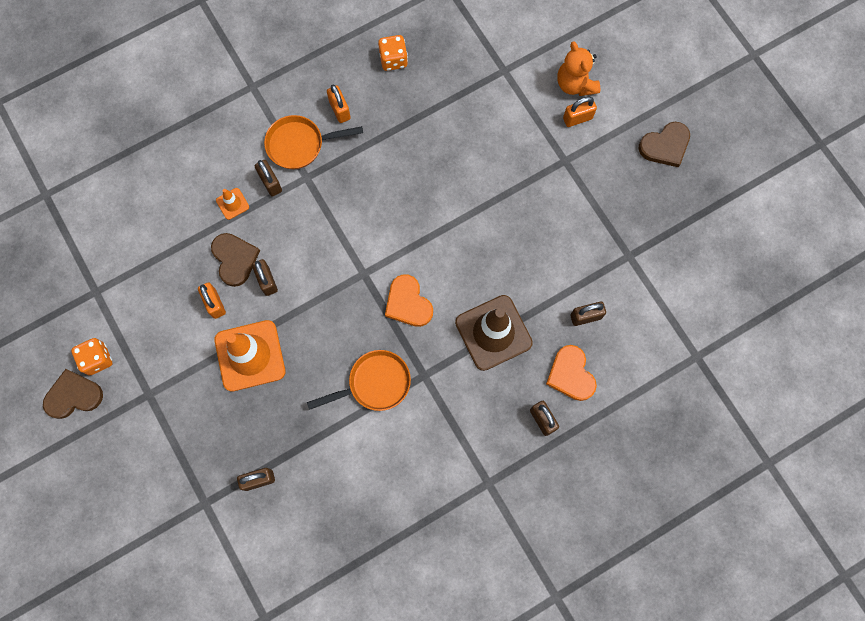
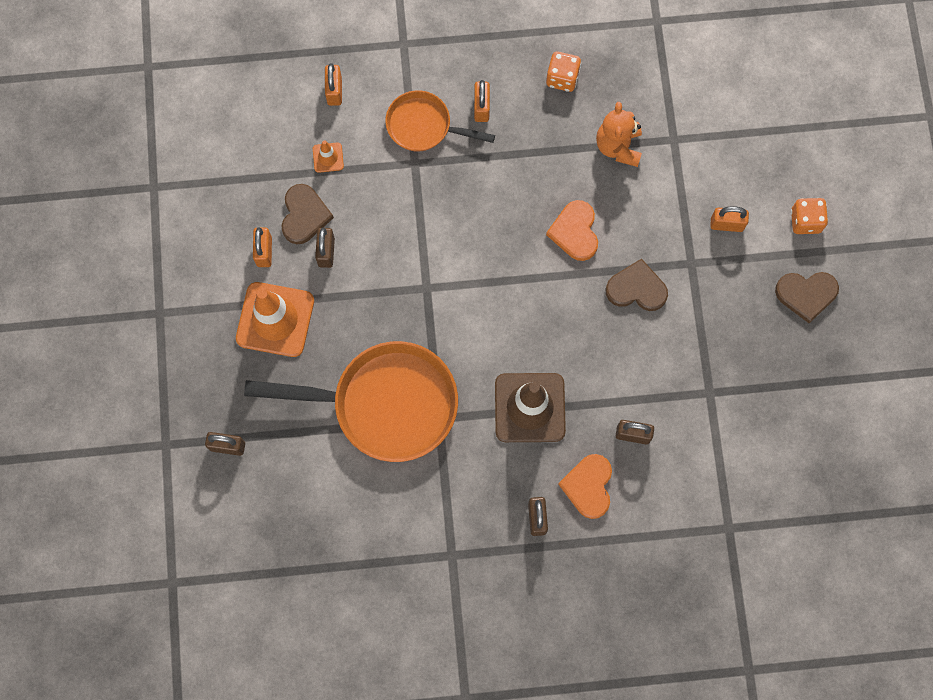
camera: 25 degrees right, 0 degrees up
brown heart [43,369,103,419] -> brown heart moved to [605,258,668,311]
orange dice [71,338,113,375] -> orange dice moved to [791,198,828,234]
brown padlock [255,160,282,197] -> none
orange pan [307,350,411,411] -> orange pan [244,341,458,462], size x1.80
orange heart [385,274,433,327] -> orange heart moved to [546,200,598,261]
orange teddy bear [557,41,600,96] -> orange teddy bear moved to [596,102,642,167]
none -> orange padlock [325,63,342,106]

